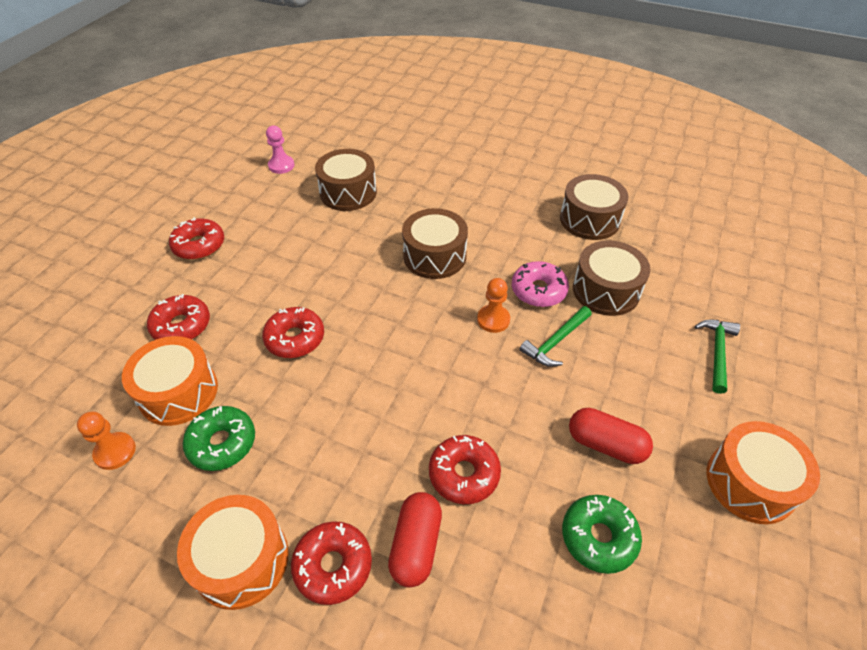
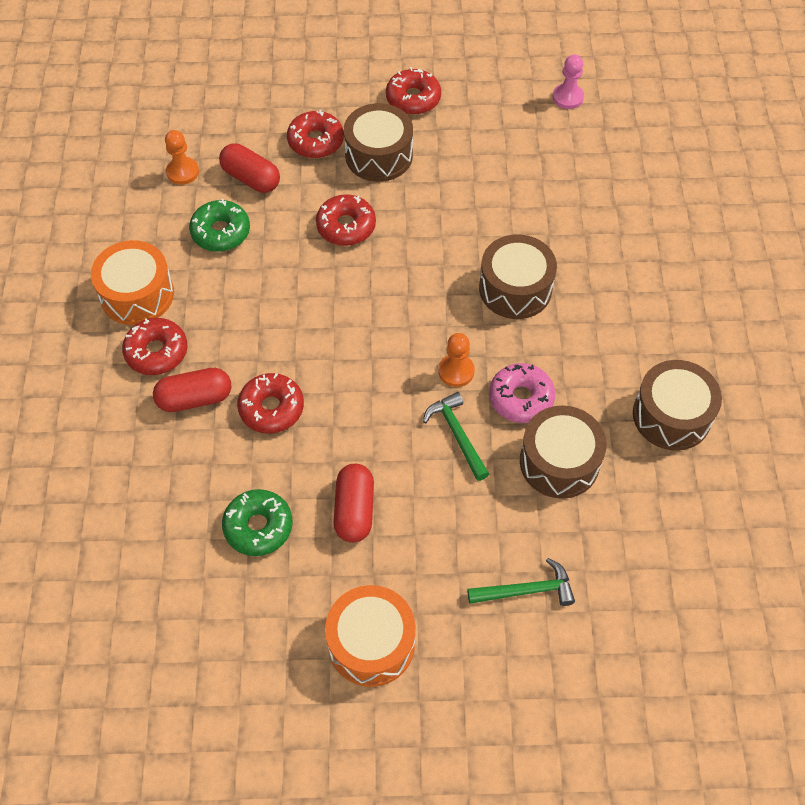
camera: 65 degrees right, 10 degrees up
orange drum [122,336,218,426] -> red capsule [219,143,280,193]
brown drum [315,149,377,211] -> brown drum moved to [344,103,413,182]
green hammer [520,306,592,367] -> green hammer turned 45 degrees clockwise [423,392,489,481]

